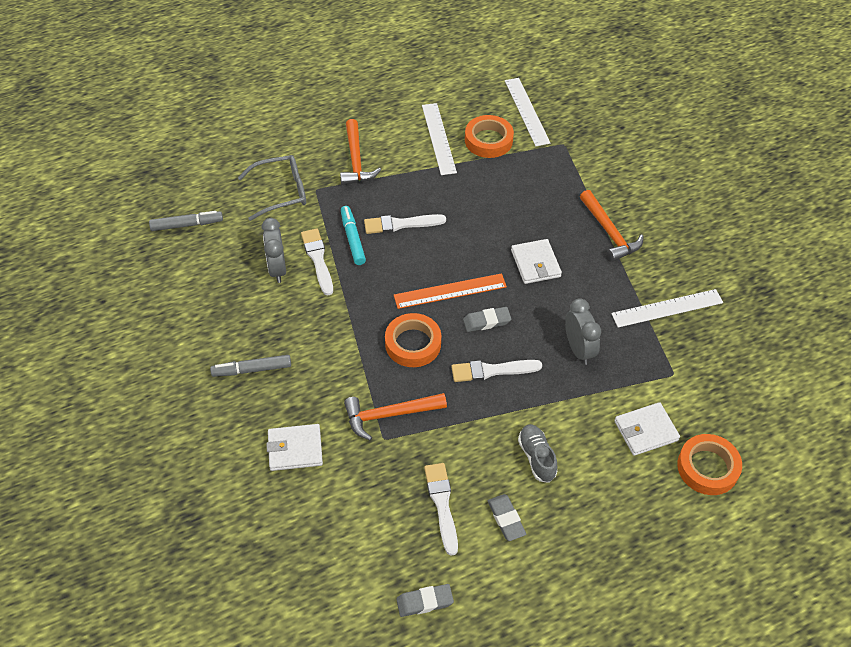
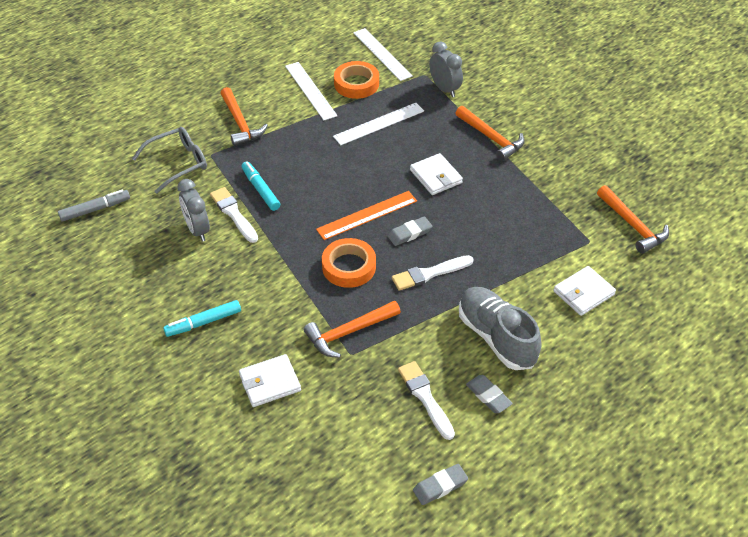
camera: 15 degrees left, 5 degrees down
grey marker [210,355,291,377] -> turquoise marker [163,300,241,337]
white brush [364,214,446,234] -> none
grey shoe [518,424,558,483] -> grey shoe [459,287,542,370], size x1.75
grey clock [565,298,601,365] -> grey clock moved to [429,41,463,97]
white ruler [611,289,723,327] -> white ruler moved to [333,103,424,145]
orange tape [677,434,742,495] -> none
none -> orange hammer [597,185,669,254]

